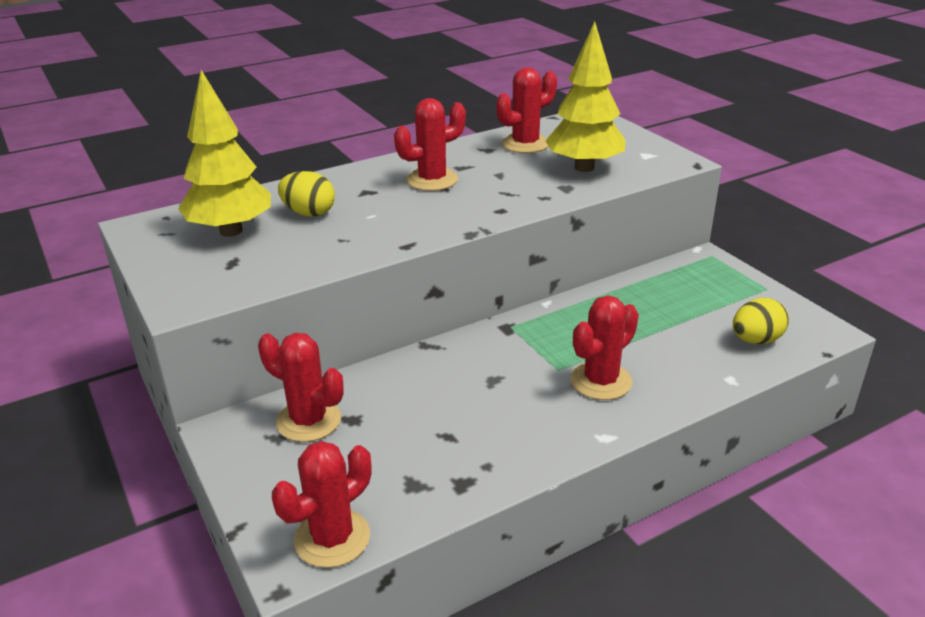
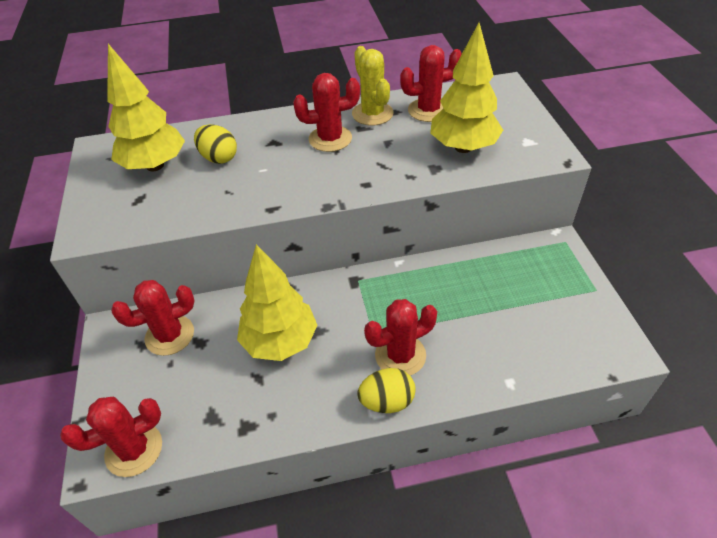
camera: 20 degrees right, 15 degrees up
red cactus [258,333,343,442] -> red cactus turned 75 degrees counterclockwise [111,280,194,356]
yellow egg [733,298,789,344] -> yellow egg moved to [357,368,416,413]
none -> yellow tree [237,244,318,361]
none -> yellow cactus [352,46,394,126]

